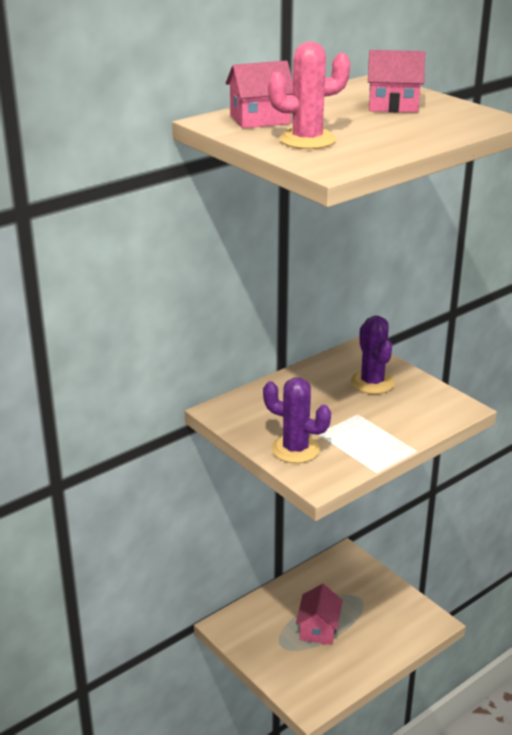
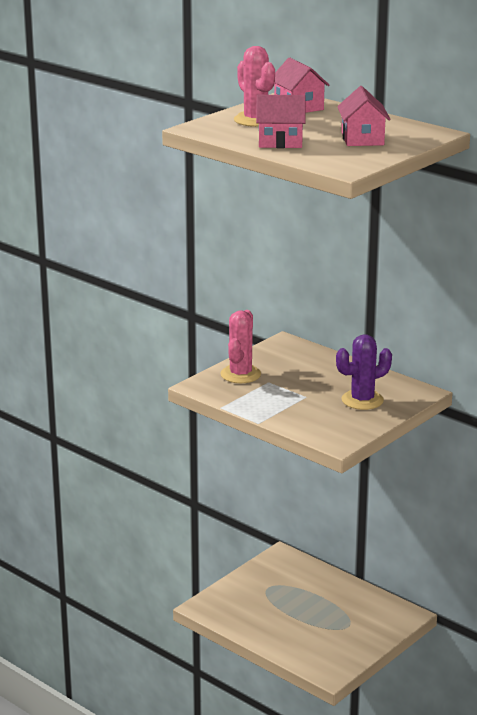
camera: 80 degrees right, 5 degrees down
purple cactus [263,377,331,463] -> pink cactus [220,310,261,383]
pink house [296,584,343,645] -> pink house moved to [256,95,306,148]

